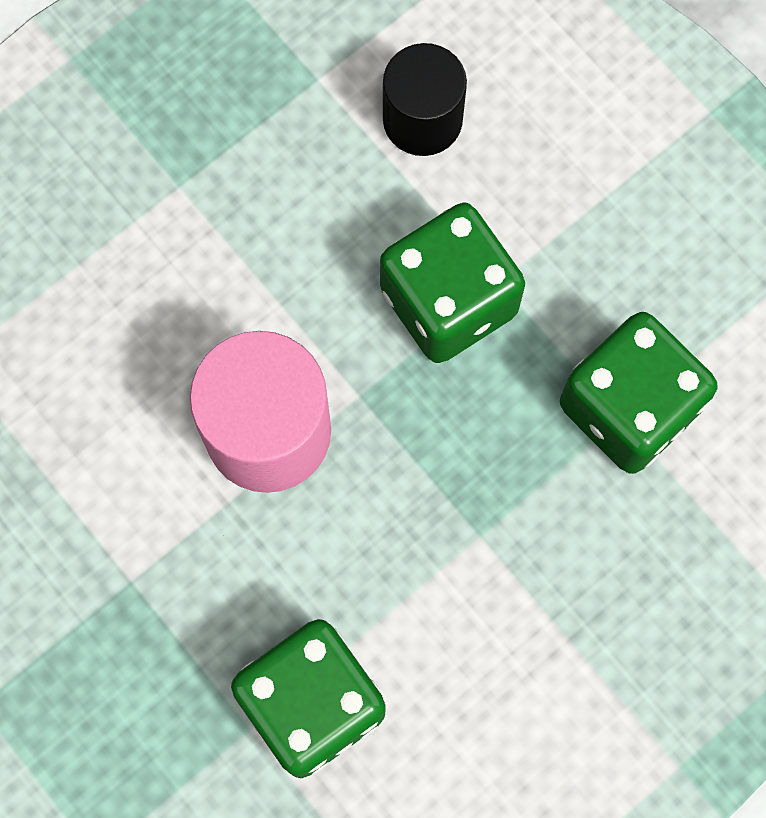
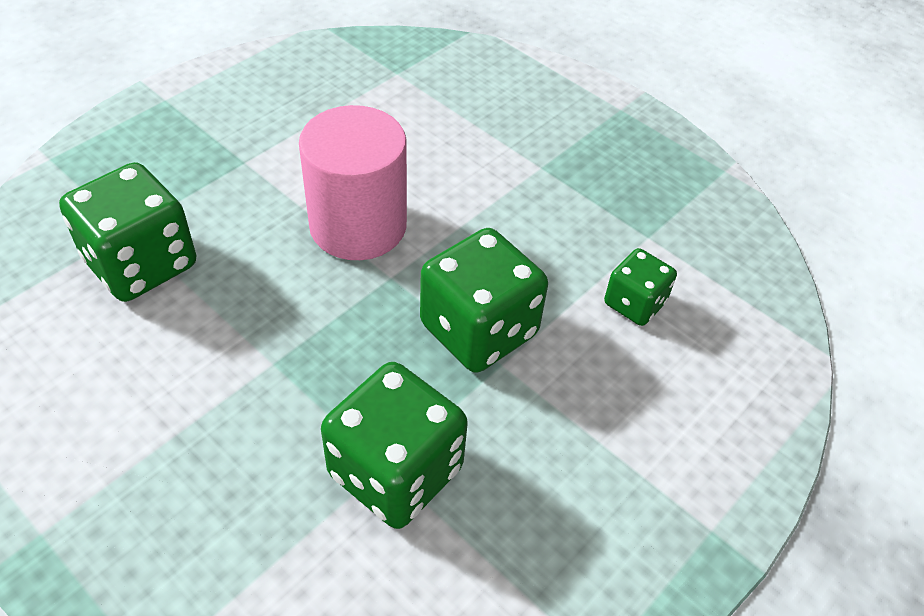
camera: 80 degrees right, 25 degrees down
black cylinder [383,43,467,156] -> green dice [604,248,677,326]

